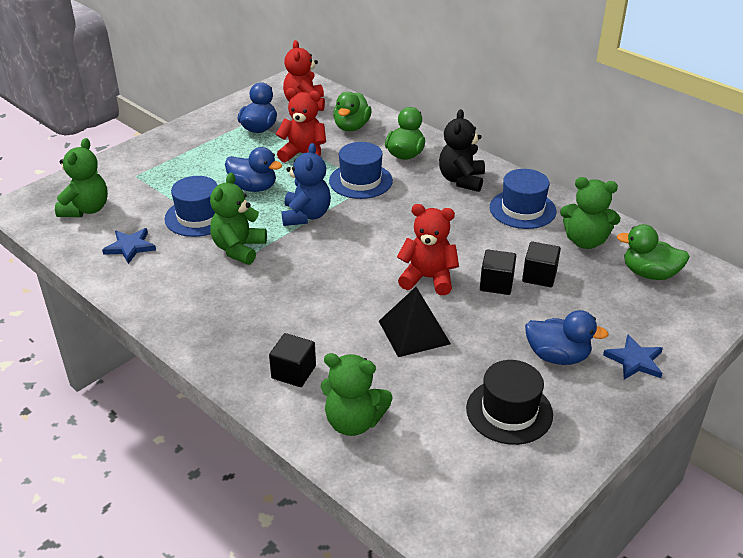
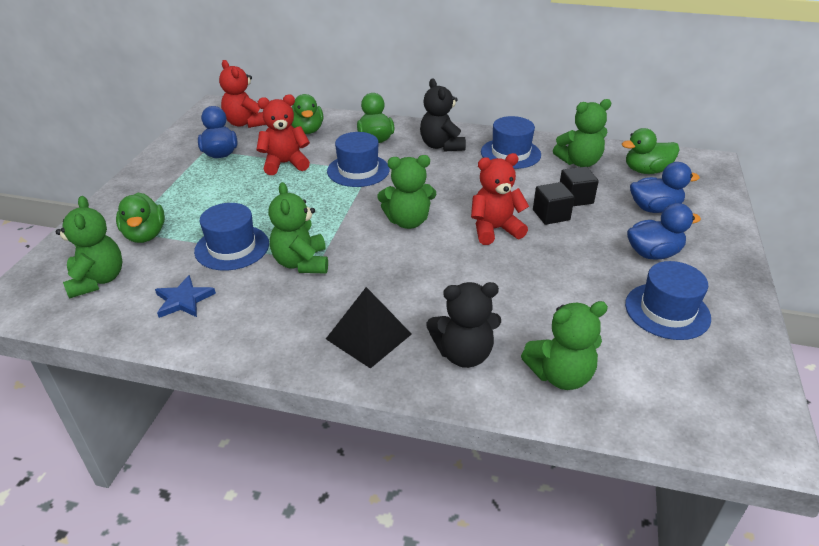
camera: 30 degrees left, 0 degrees up
blue duck [225,147,282,192] -> blue duck moved to [630,162,700,213]
black cube [269,333,316,387] -> black teddy bear [426,282,501,368]
blue teddy bear [282,143,331,226] -> none
black pyramid [379,287,451,357] -> black pyramid moved to [326,287,412,369]
black hat [466,360,553,445] -> blue hat [625,261,711,340]
blue star [603,334,663,380] -> none
none -> green duck [116,193,165,243]
none -> green teddy bear [377,155,437,229]

